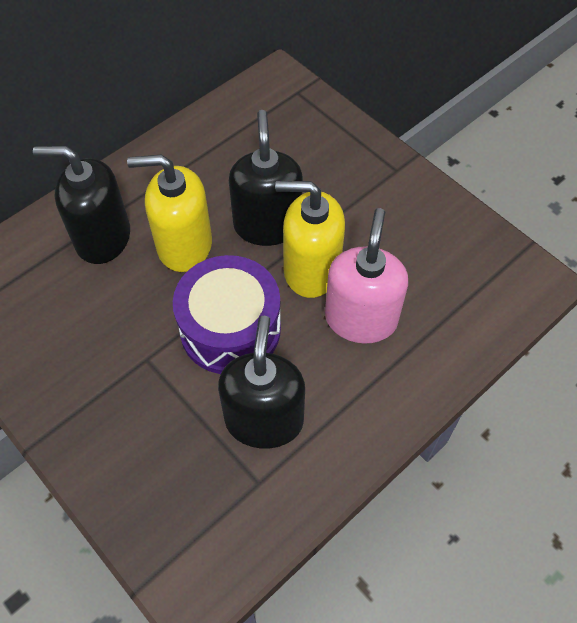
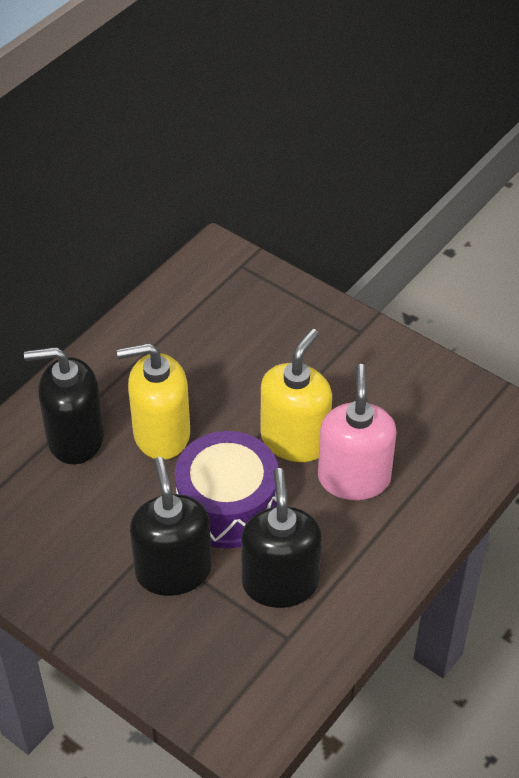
camera: 10 degrees left, 10 degrees down
black soap dispenser [229,110,303,246] -> black soap dispenser moved to [130,457,212,596]
yellow soap dispenser [275,181,345,298] -> yellow soap dispenser turned 120 degrees clockwise [261,329,332,462]

